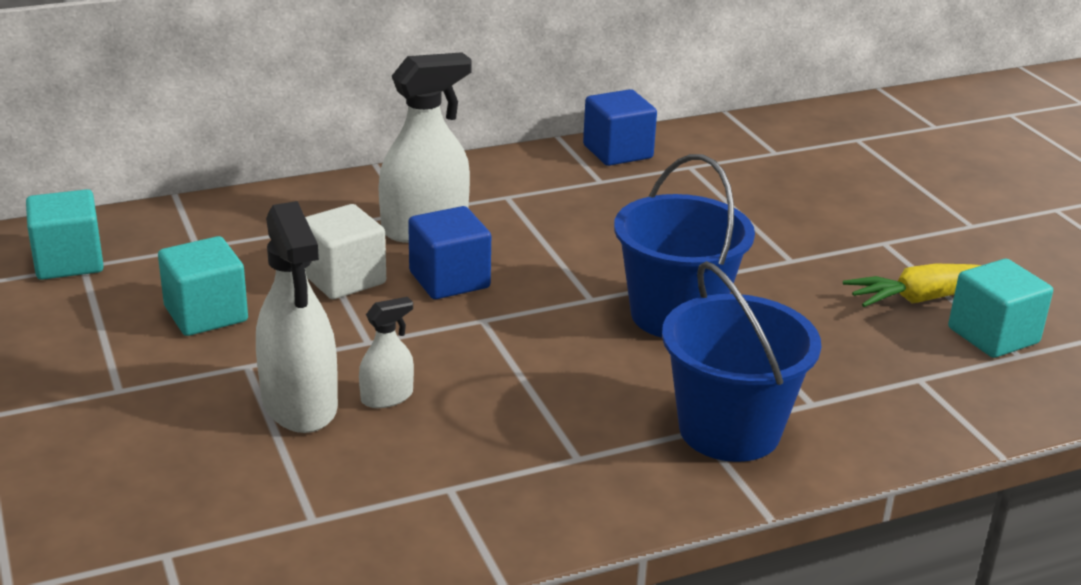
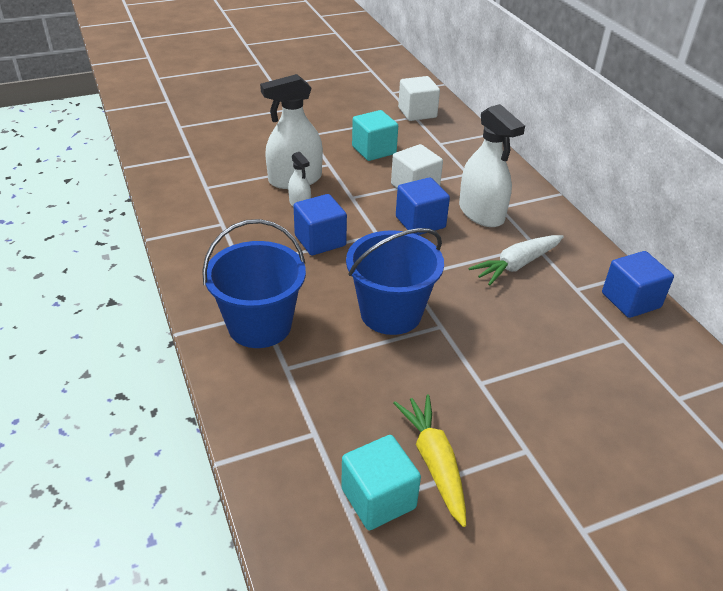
camera: 90 degrees right, 10 degrees up
turquoise cube [26,189,104,280] -> white cube [398,76,440,121]
none -> blue cube [293,194,347,256]
none -> white carrot [469,235,564,286]

